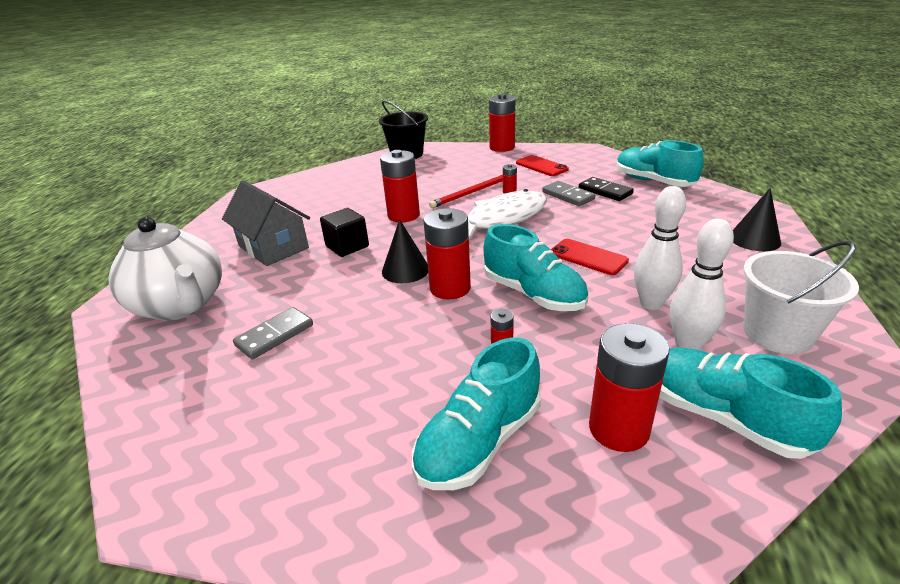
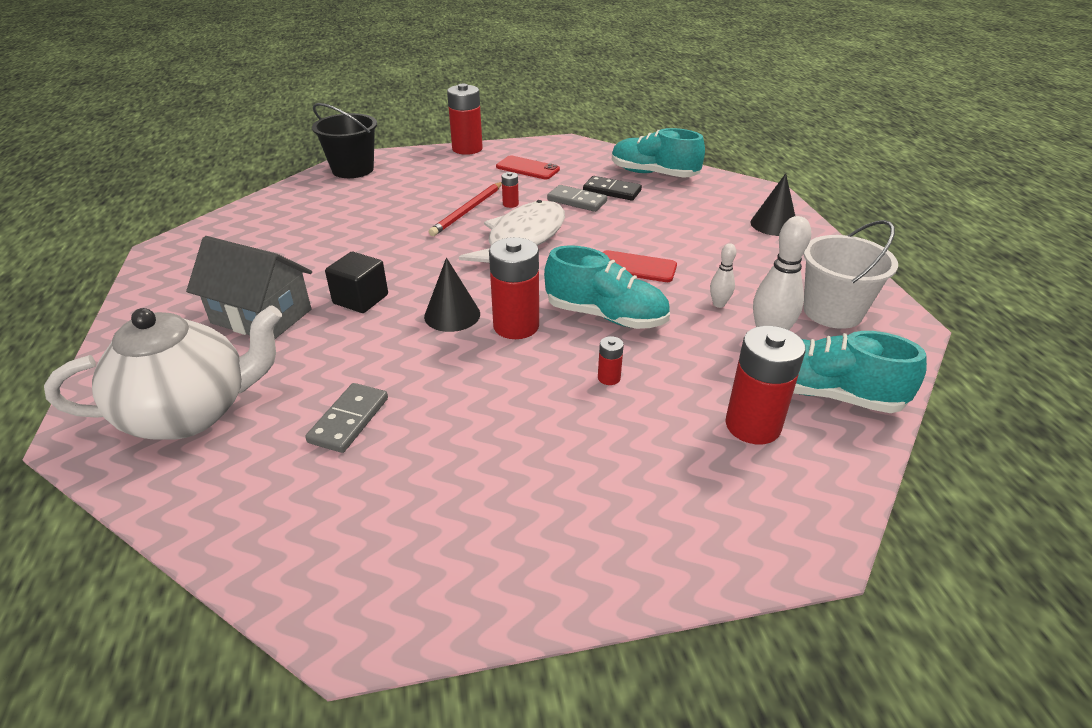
camera: 25 degrees left, 5 degrees up
white teapot [108,217,222,321] -> white teapot turned 45 degrees counterclockwise [44,305,282,440]
red battery [380,150,420,222] -> none
turquoise shoe [412,337,541,490] -> none
white bowling pin [634,186,686,310] -> white bowling pin [710,243,736,308], size x0.55

